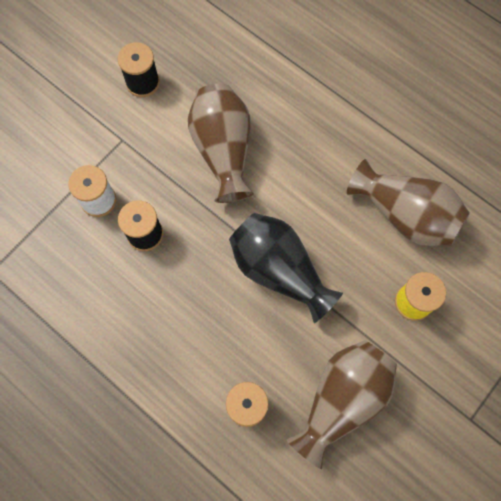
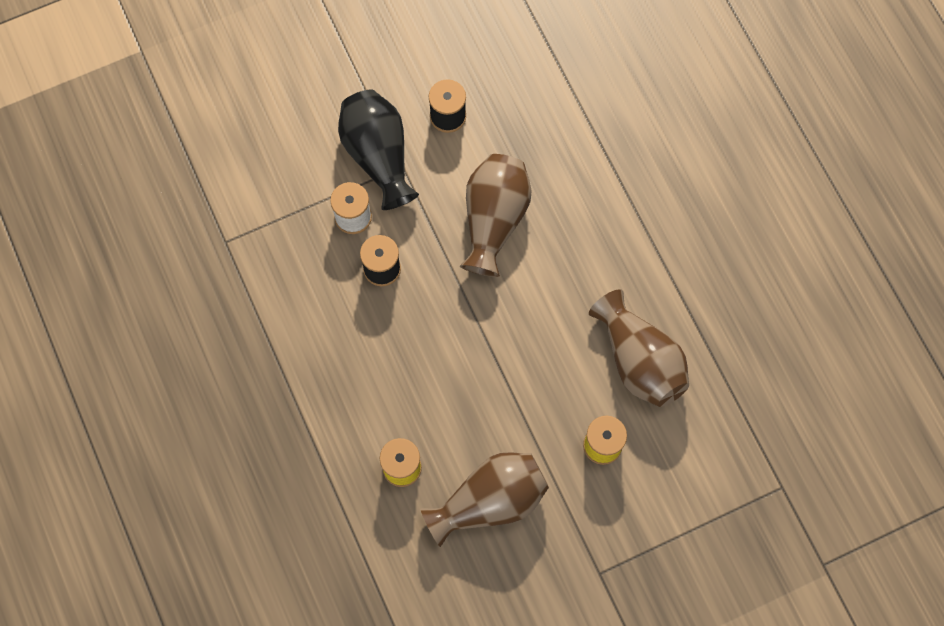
camera: 25 degrees right, 0 degrees up
black vase [229,213,343,323] -> black vase moved to [338,90,419,210]

